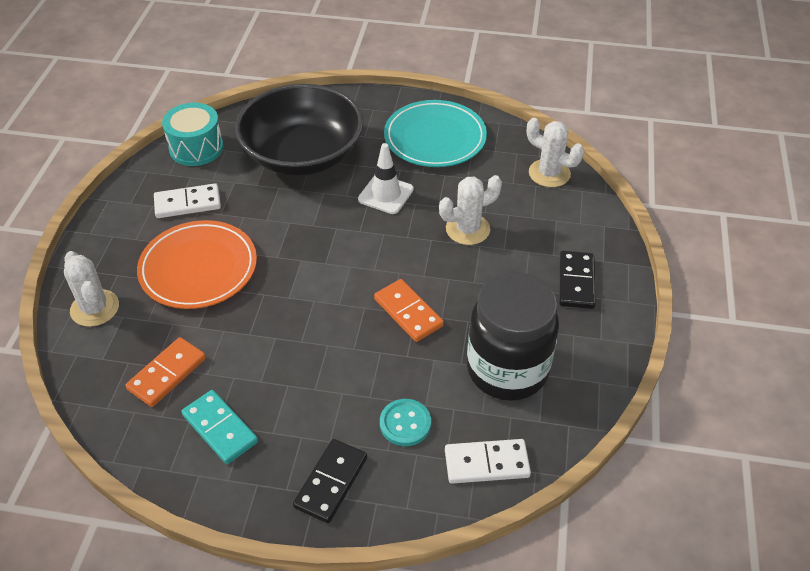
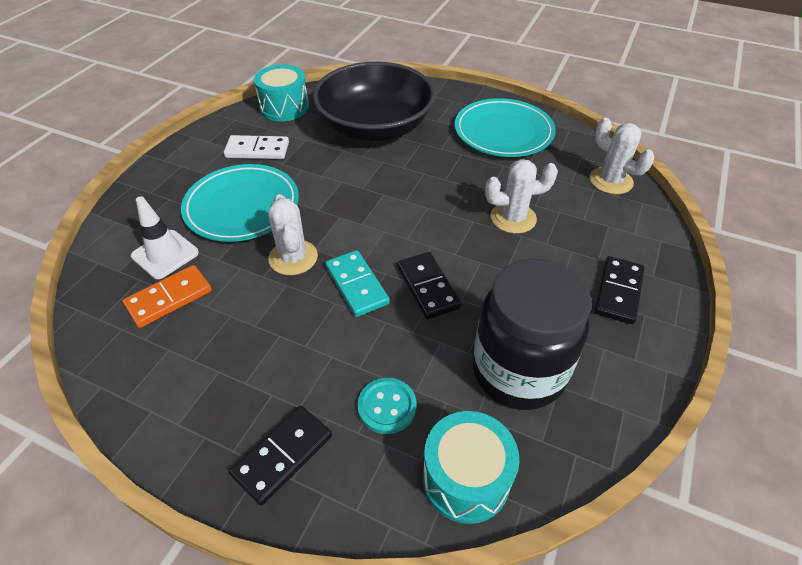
camera: 15 degrees right, 0 degrees up
white cactus [64,251,119,327] -> white cactus moved to [268,194,318,275]
orange plate [137,220,257,309] -> turquoise plate [181,164,299,242]
turquoise domino [181,390,258,464] -> turquoise domino moved to [325,250,390,317]
white traffic cone [358,143,414,214] -> white traffic cone moved to [131,196,199,279]
orange domino [374,279,444,342] -> black domino [397,252,461,319]
white domino [445,439,531,484] -> turquoise drum [423,411,519,524]

